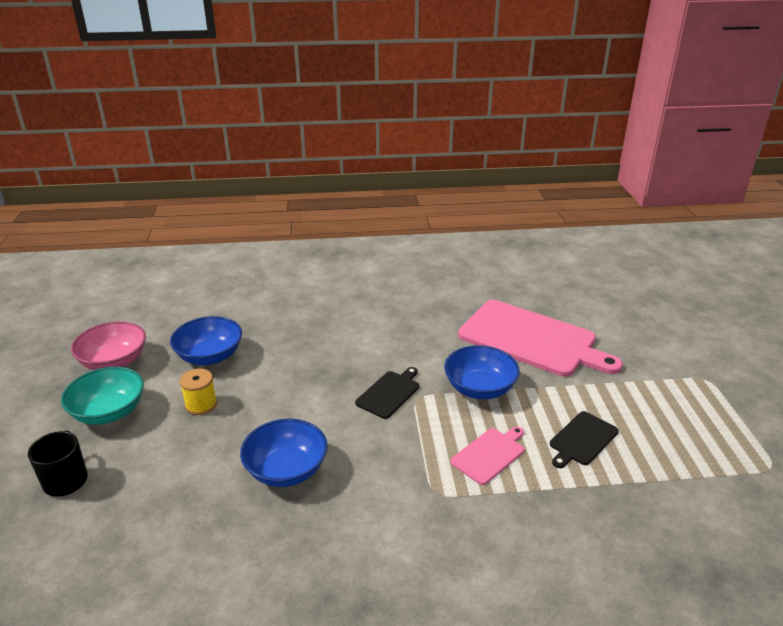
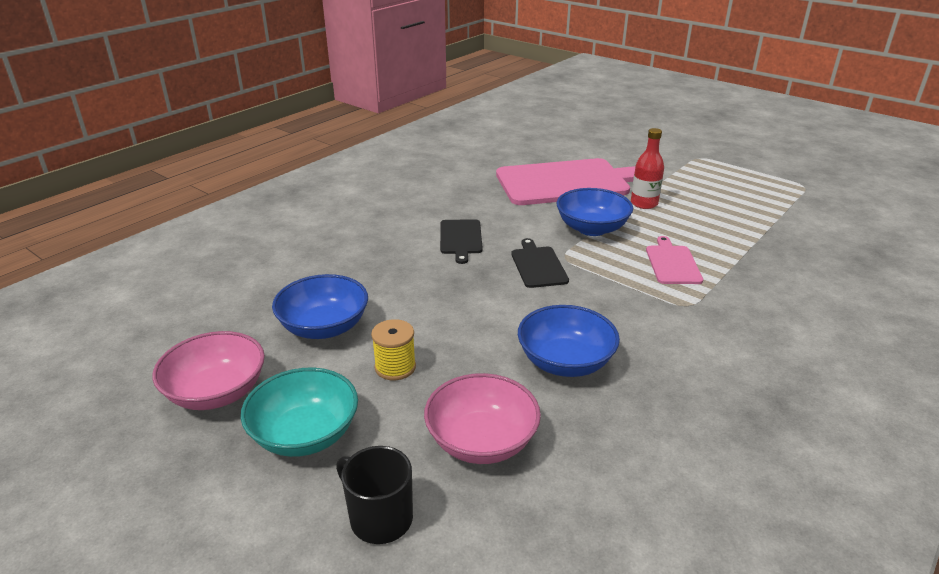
camera: 45 degrees left, 0 degrees up
black cutting board [550,411,619,468] -> black cutting board moved to [440,219,483,264]
none -> pink bowl [424,373,541,464]
none -> red bottle [631,128,664,209]

